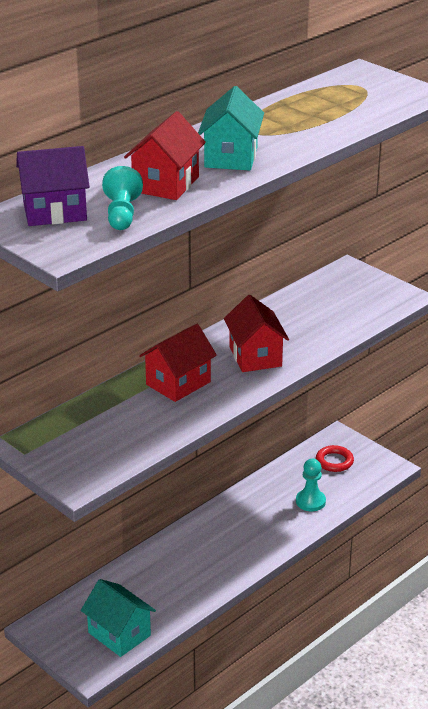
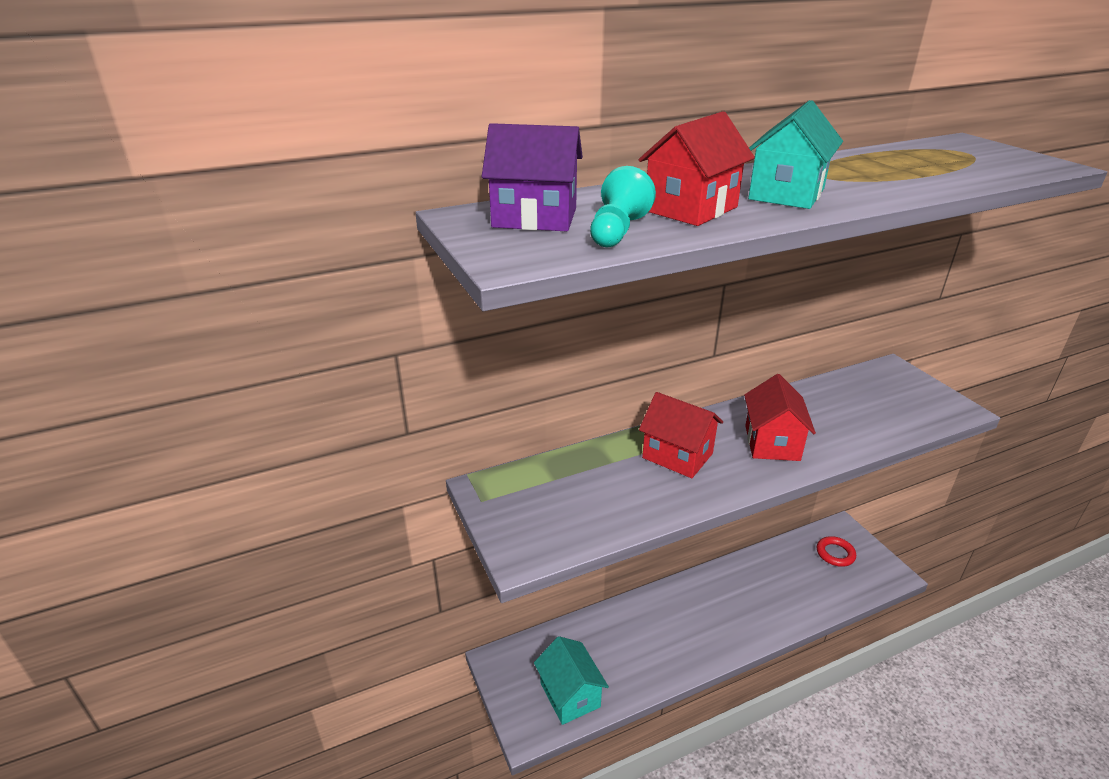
camera: 20 degrees right, 0 degrees up
red house [139,324,217,402] -> red house turned 60 degrees clockwise [639,392,723,478]
turquoise pawn [296,459,326,511] -> none

